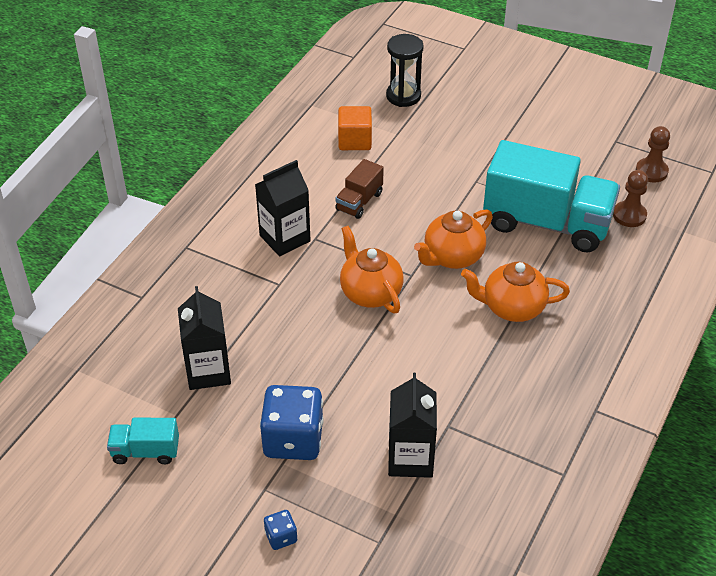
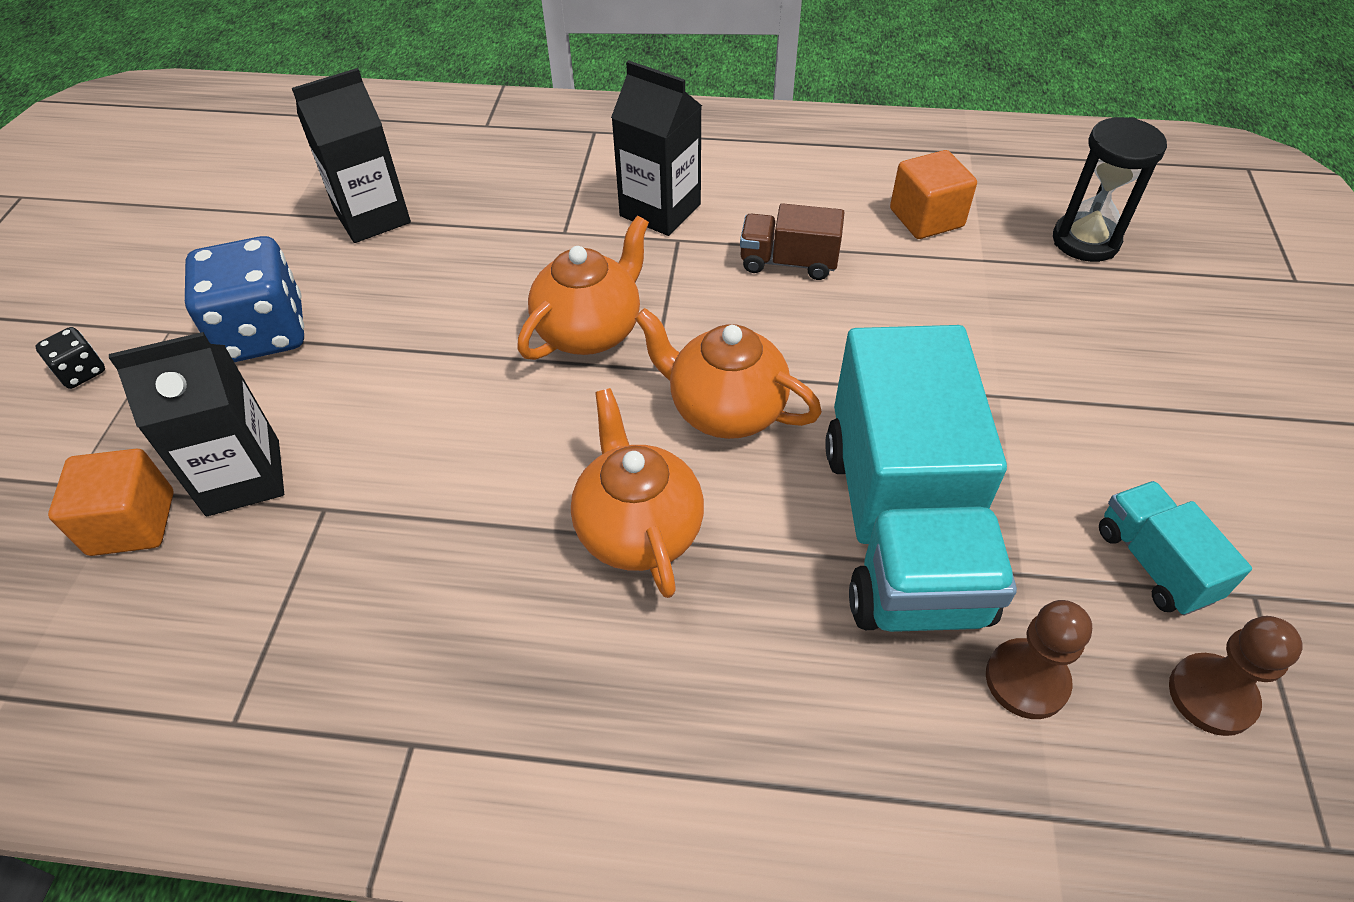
camera: 70 degrees right, 5 degrees up
turquoise truck [107,418,179,464] -> turquoise truck moved to [1099,481,1252,615]
blue dice [264,510,297,550] -> black dice [35,327,105,389]
none -> orange cube [48,449,174,556]

